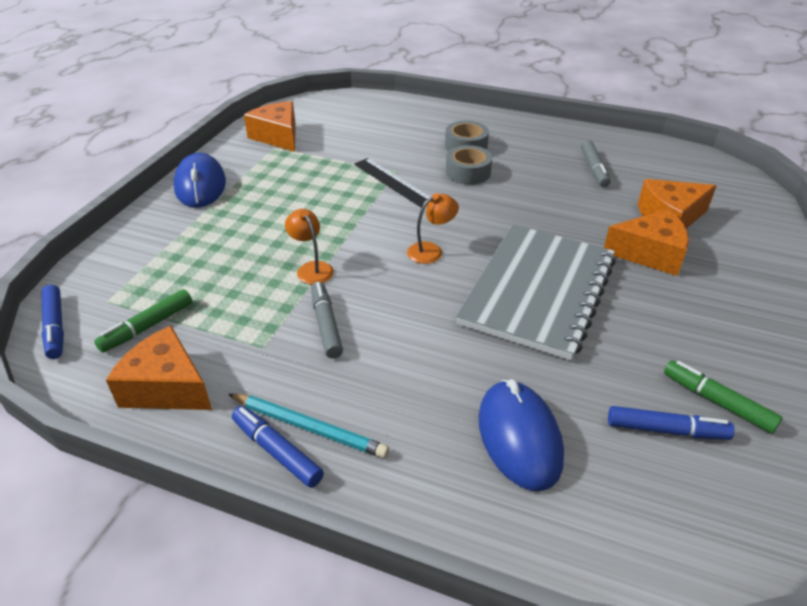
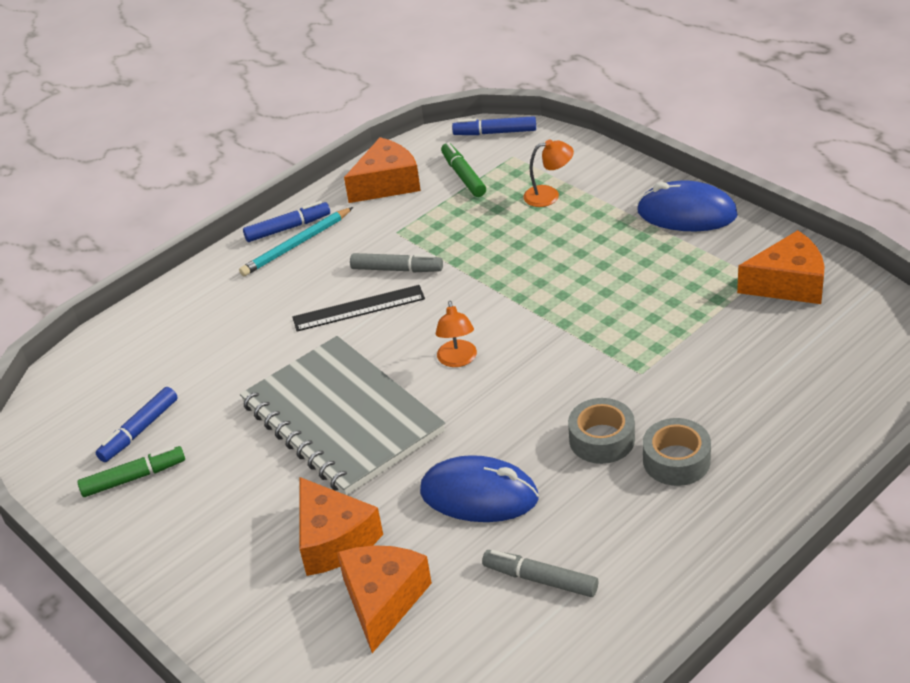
camera: 120 degrees right, 0 degrees up
orange lamp [285,209,334,284] -> orange lamp moved to [523,139,574,207]
black ruler [354,158,431,207] -> black ruler moved to [293,285,425,331]
blue mouse [479,379,564,491] -> blue mouse moved to [420,455,539,522]
orange cheese [604,209,689,276] -> orange cheese turned 60 degrees counterclockwise [299,477,383,576]

